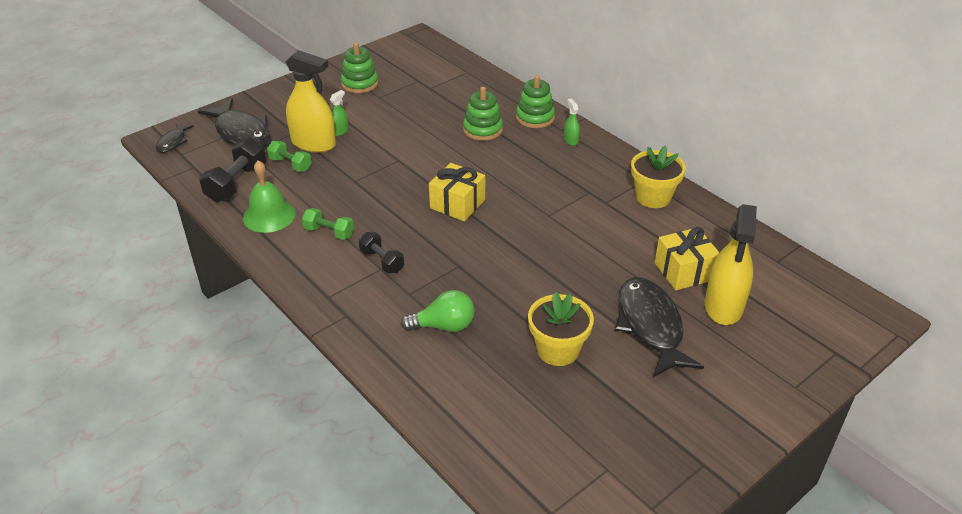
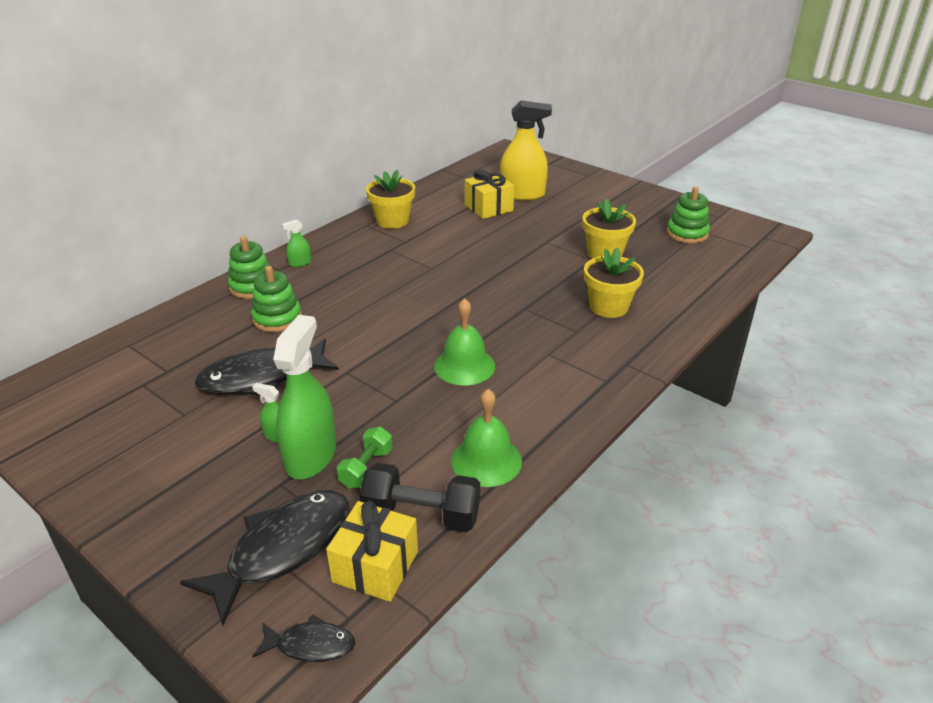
camera: 100 degrees left, 5 degrees down
yellow spray bottle [286,50,336,153] -> green spray bottle [273,315,336,479]
green dumbbell [302,208,354,240] -> none
green stacking toy [341,42,378,93] -> green stacking toy moved to [666,186,710,243]
black dumbbell [359,232,404,273] -> none
green light bulb [401,290,474,332] -> yellow flower pot [584,248,644,318]
yellow gift [429,163,485,221] -> yellow gift moved to [326,501,418,602]
black fish [615,277,704,377] -> black fish moved to [194,339,339,395]
none -> green bell [434,298,495,385]

